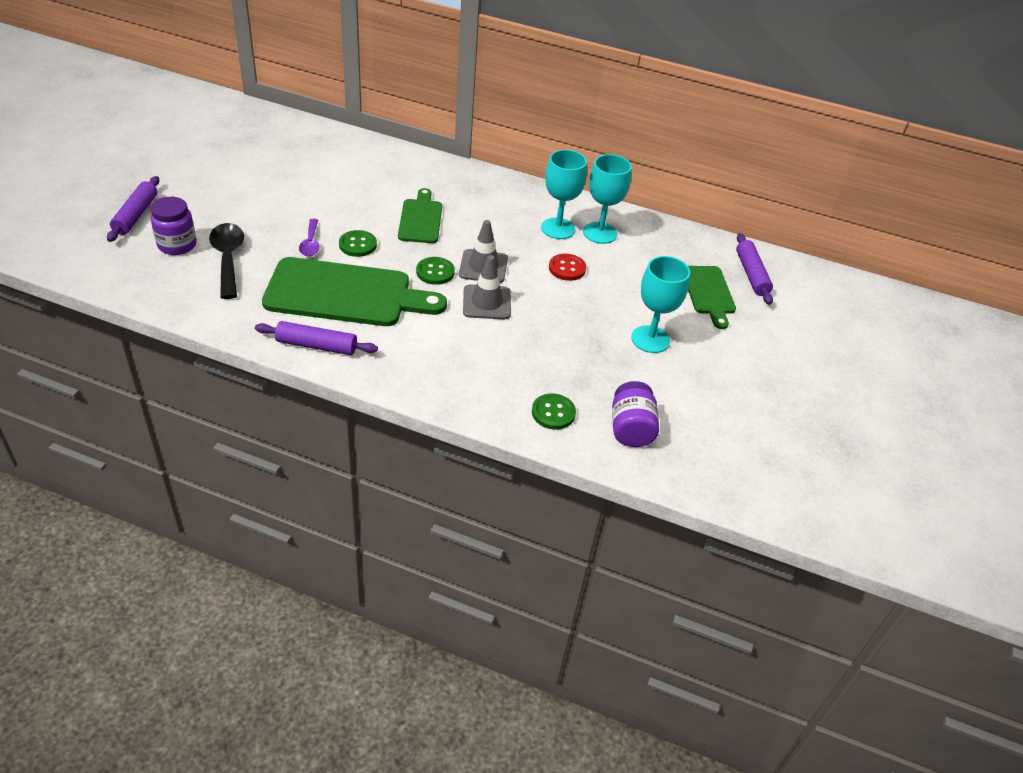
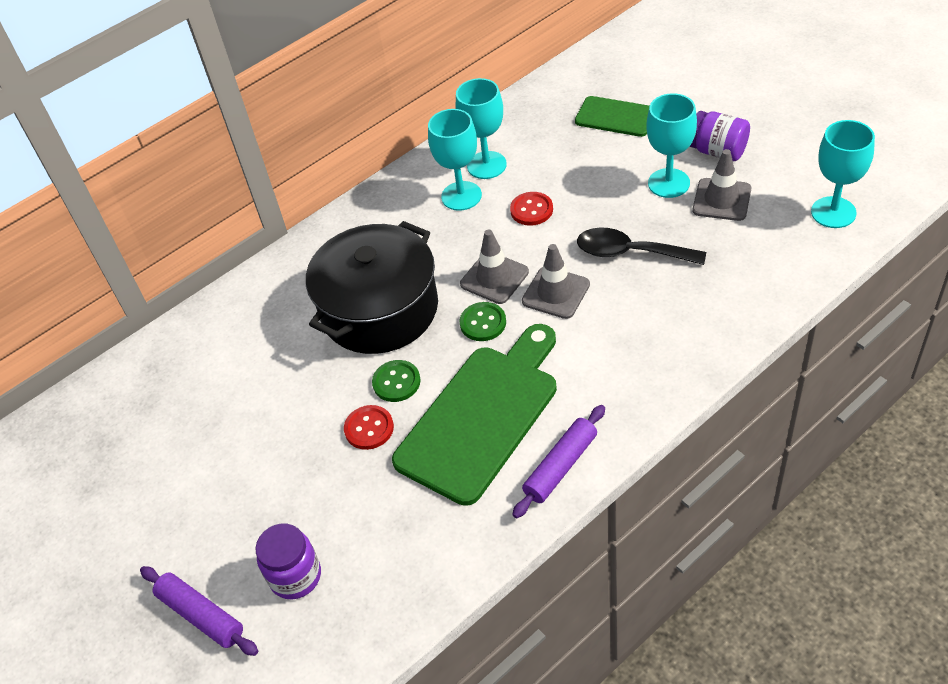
camera: 50 degrees left, 5 degrees up
black spoon [209,223,244,299] -> black spoon moved to [577,228,706,265]
purple spoon [299,219,320,256] -> red button [344,405,394,450]
green cutting board [398,188,442,243] -> black pot [306,221,438,354]
green button [532,393,576,430] -> none
purple jar [612,381,659,447] -> purple jar moved to [689,111,750,161]
purple rolling pin [736,233,773,305] -> none
none -> grey traffic cone [693,149,751,221]
none -> turquoise goblet [811,120,875,228]

